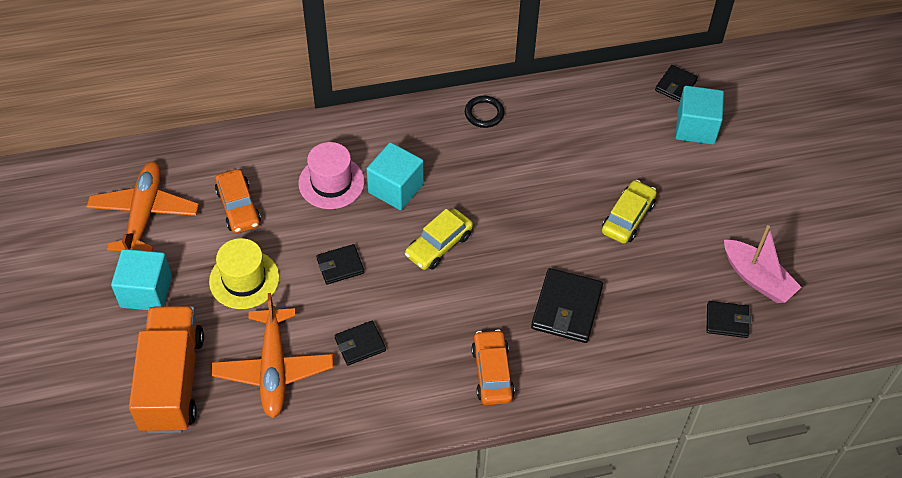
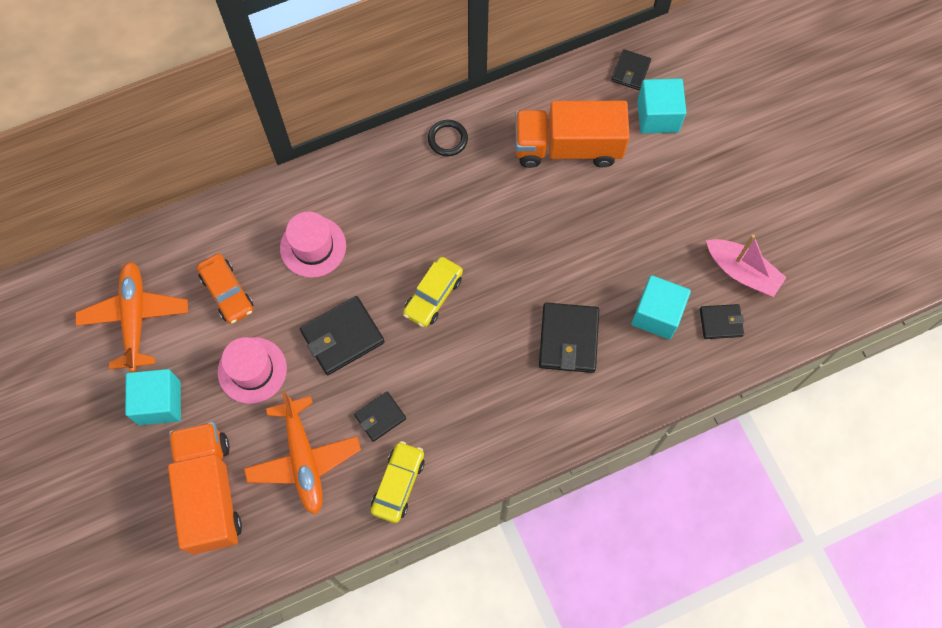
camera: 10 degrees left, 15 degrees up
yellow hat [209,238,279,309] -> pink hat [218,337,287,404]
black wallet [316,244,364,284] -> black wallet [300,296,385,375], size x1.68
turquoise cube [367,142,424,210] -> turquoise cube moved to [631,275,691,339]
orange car [471,329,515,405] -> none
yellow car [602,180,657,244] -> yellow car moved to [371,441,424,523]
none -> orange truck [515,101,630,168]

